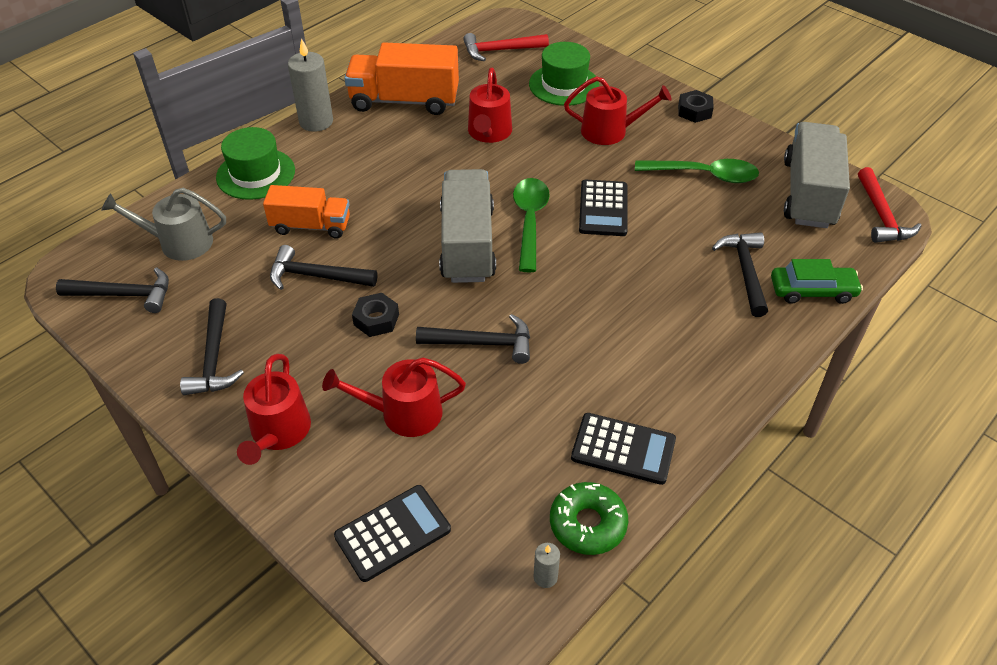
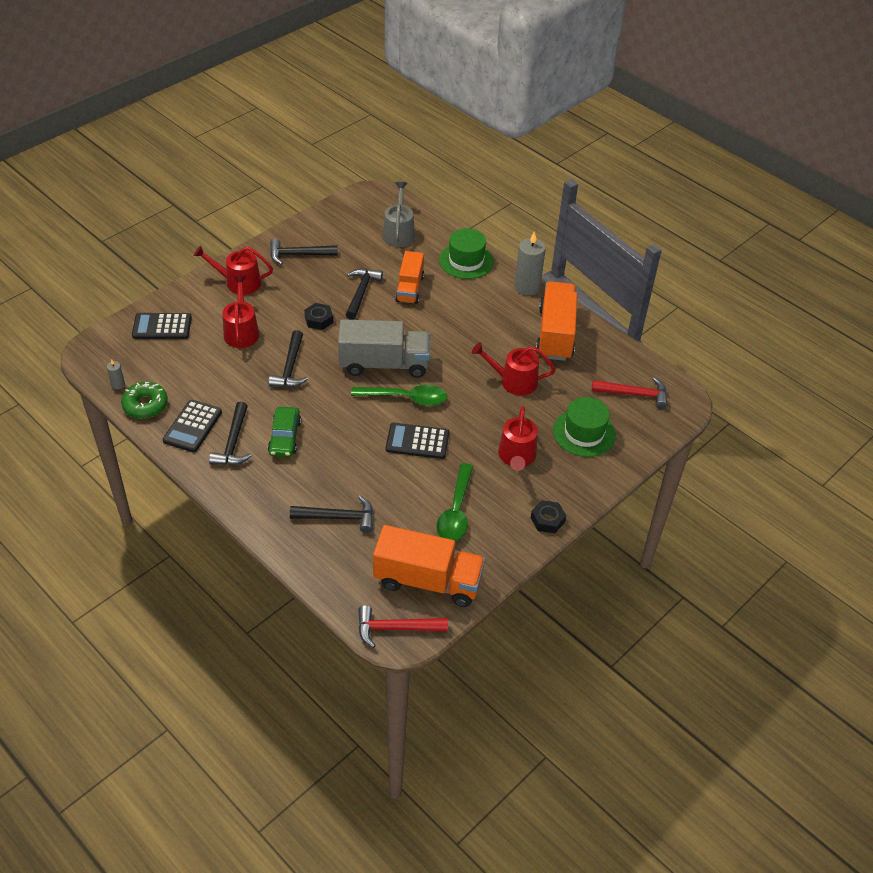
camera: 90 degrees right, 0 degrees up
black hammer [56,267,169,313] -> black hammer moved to [209,402,251,465]
black calculator [334,485,451,582] -> black calculator turned 120 degrees clockwise [132,313,192,339]
red hammer [463,33,549,61] -> red hammer turned 105 degrees clockwise [592,377,667,409]
green car [771,259,863,304] -> green car moved to [268,407,301,457]
grey truck [784,122,850,228] -> orange truck [373,525,485,607]

